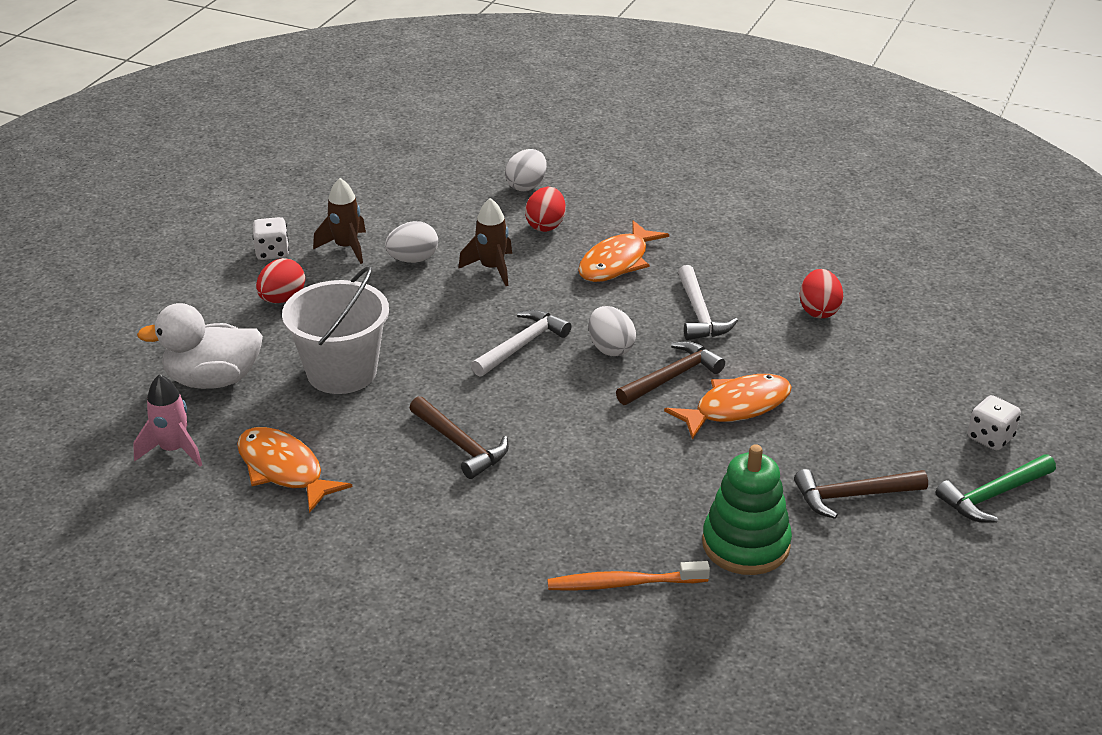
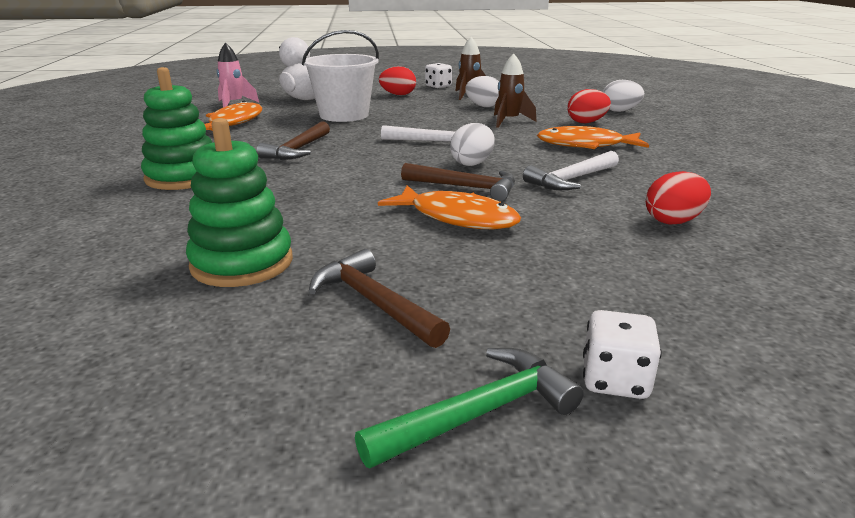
camera: 60 degrees right, 10 degrees down
orange toothbrush [547,561,710,591] -> none
green hammer [936,454,1056,523] -> green hammer turned 120 degrees clockwise [355,348,583,468]
none -> green stacking toy [141,67,212,190]

